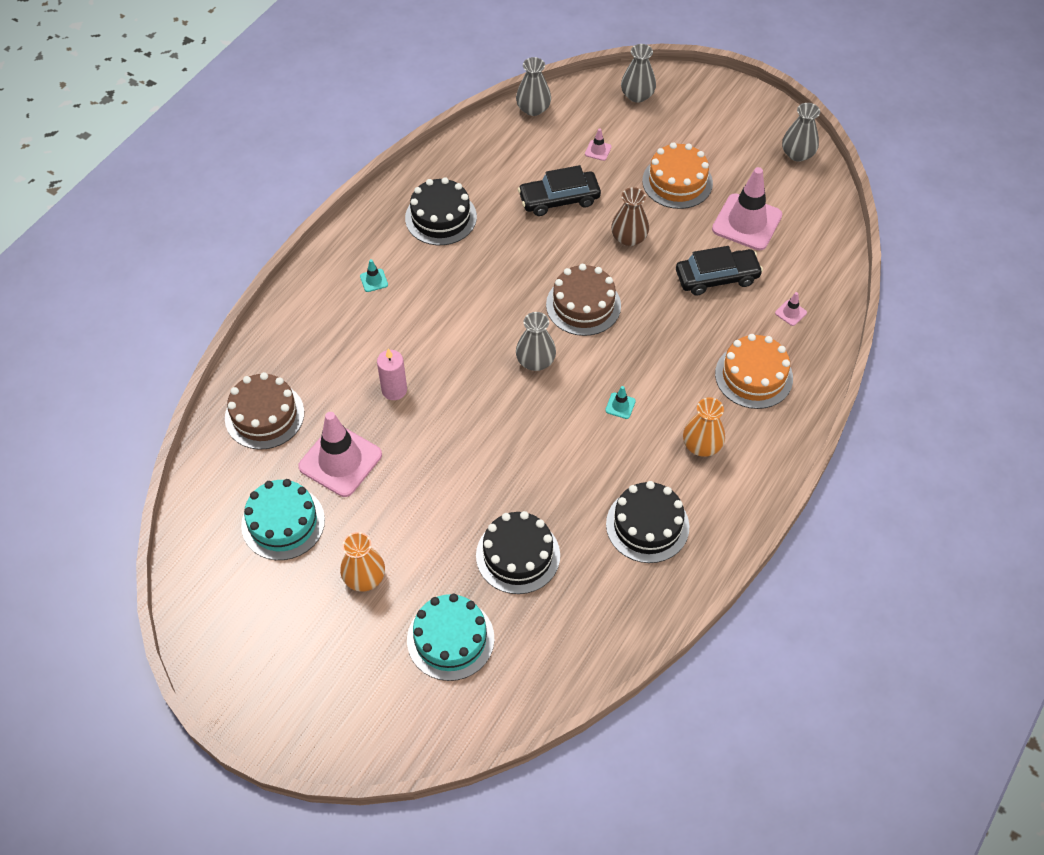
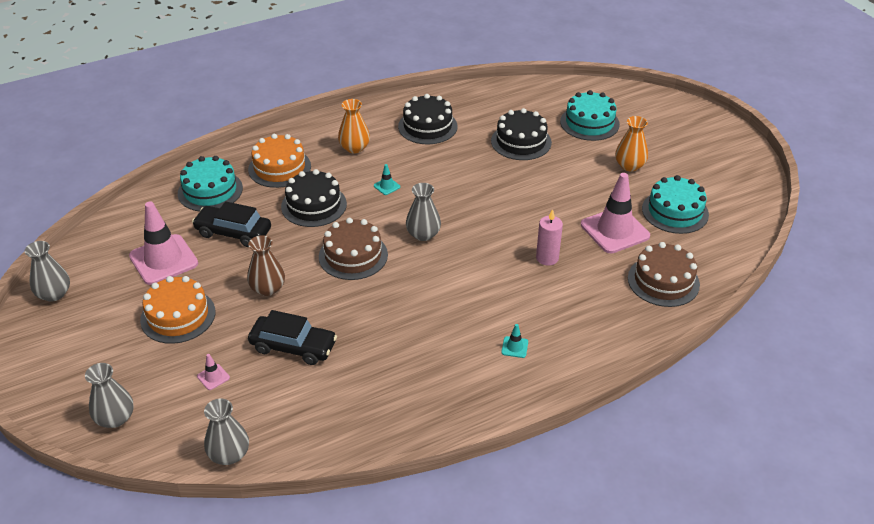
camera: 150 degrees left, 15 degrees down
black cake [405,177,477,245] -> black cake moved to [281,169,347,227]
pink traffic cone [775,292,807,326] -> turquoise cake [178,156,243,211]

